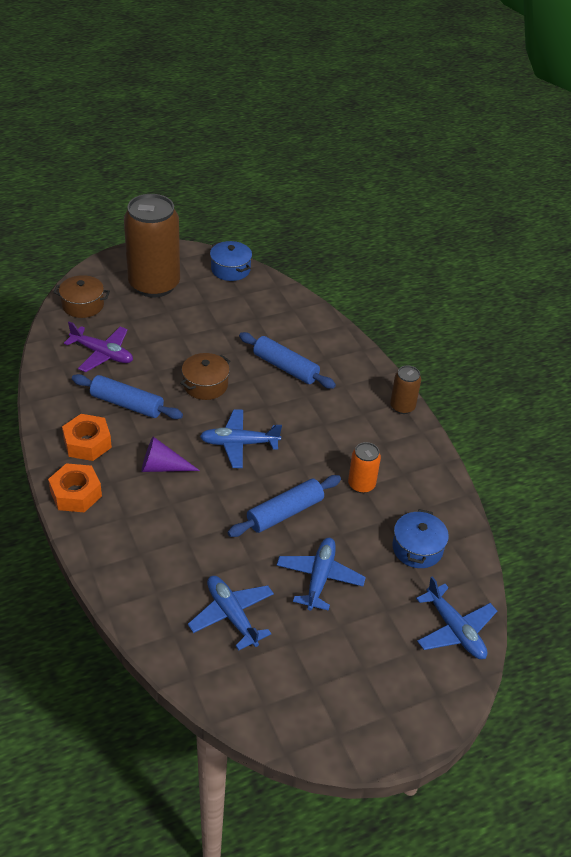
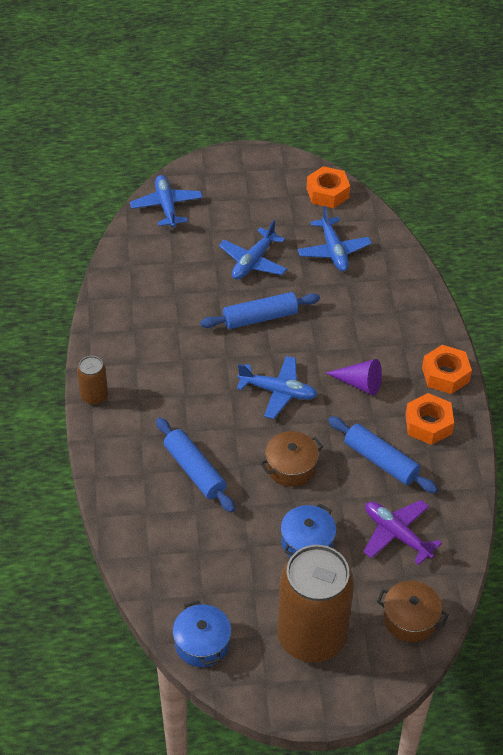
camera: 160 degrees left, 5 degrees up
orange can [348,442,381,493] -> none
blue pot [392,509,449,568] -> blue pot moved to [281,504,336,558]
none -> orange nut [306,166,350,208]

